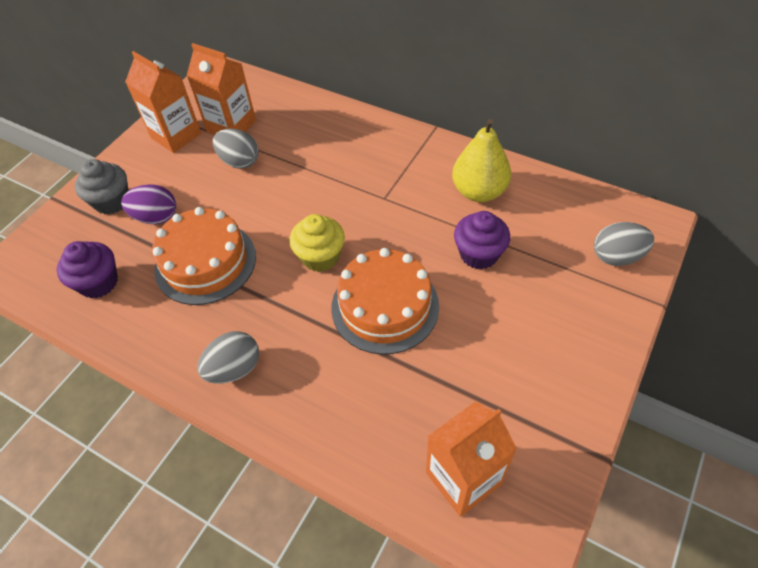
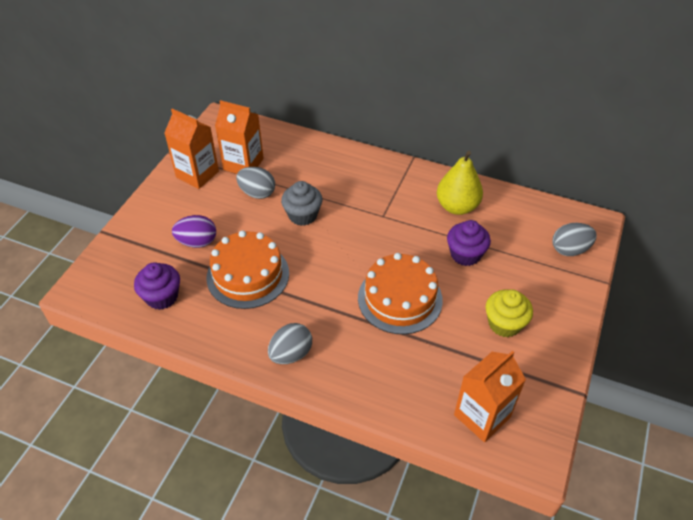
camera: 10 degrees left, 5 degrees down
grey cupcake [75,159,128,214] -> grey cupcake moved to [281,181,322,226]
yellow cupcake [289,214,345,272] -> yellow cupcake moved to [486,289,533,337]

